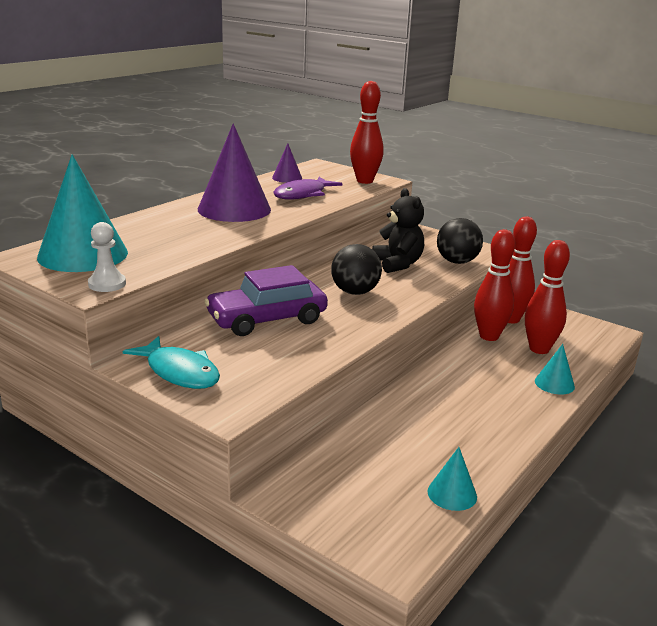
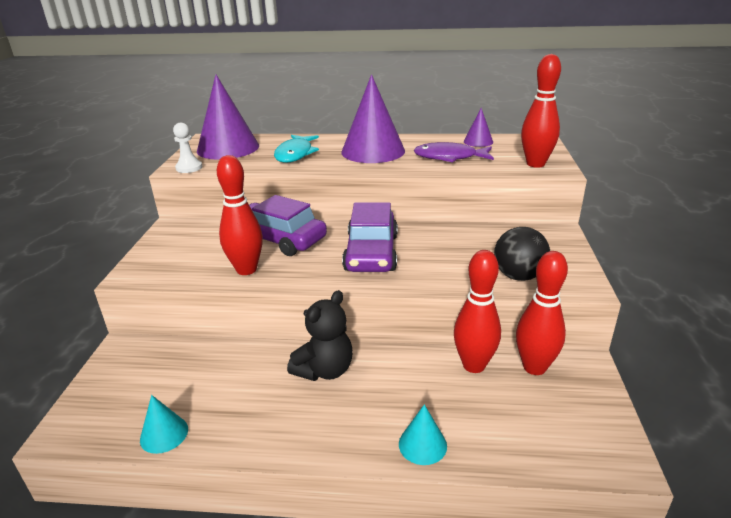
camera: 60 degrees right, 5 degrees up
turquoise cone [37,154,128,272] -> purple cone [197,75,259,160]
turquoise fish [123,336,220,389] -> turquoise fish moved to [274,135,319,163]
black ball [331,244,382,295] -> purple car [342,202,398,272]
black teddy bear [372,188,424,273] -> black teddy bear moved to [287,290,353,381]
red bowling pin [525,240,570,354] -> red bowling pin moved to [217,155,263,275]

